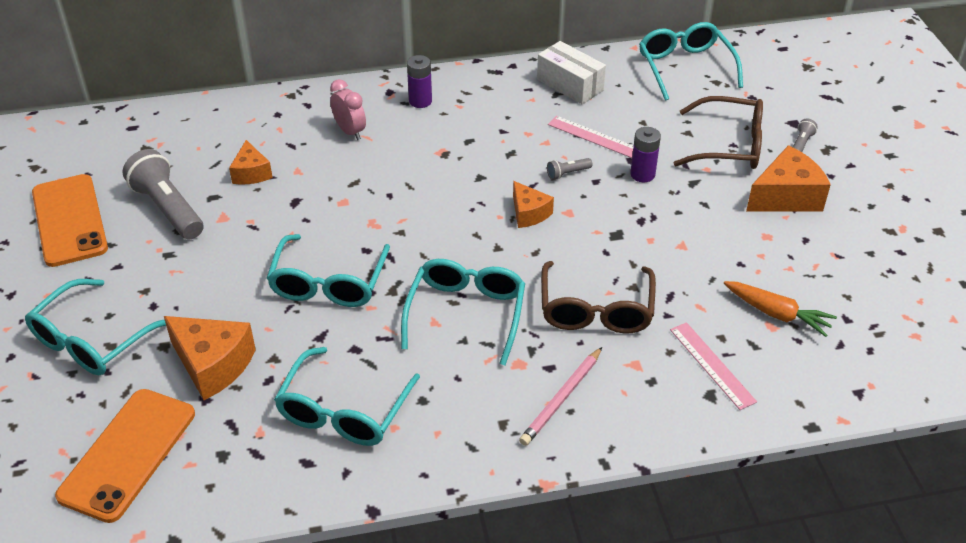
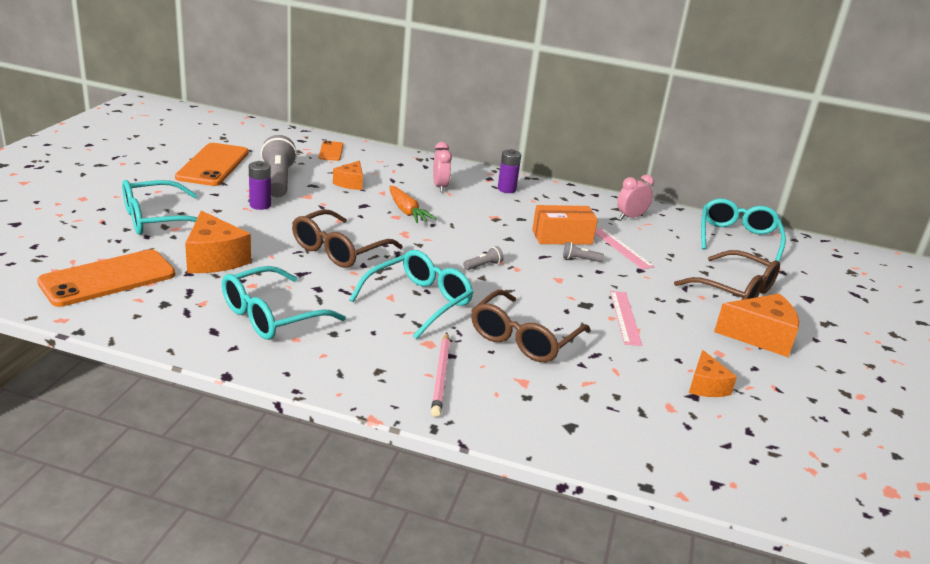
camera: 25 degrees right, 15 degrees down
turquoise glasses [267,234,390,307] -> brown glasses [292,209,403,268]
orange cheese [513,181,554,228] -> orange cheese moved to [689,350,737,397]
pink pencil [519,347,602,446] -> pink pencil turned 60 degrees counterclockwise [431,333,450,417]
white box [537,41,606,104] -> pink clock [617,175,654,219]
purple battery [630,127,661,182] -> purple battery moved to [249,161,271,210]
pink ruler [670,322,757,410] -> pink ruler moved to [610,291,642,346]
orange carrot [724,281,837,337] -> orange carrot moved to [389,186,436,223]
grey flashlight [793,119,818,152] -> grey flashlight moved to [463,246,504,270]
none -> orange phone [319,141,343,161]
none -> orange box [532,205,598,245]

